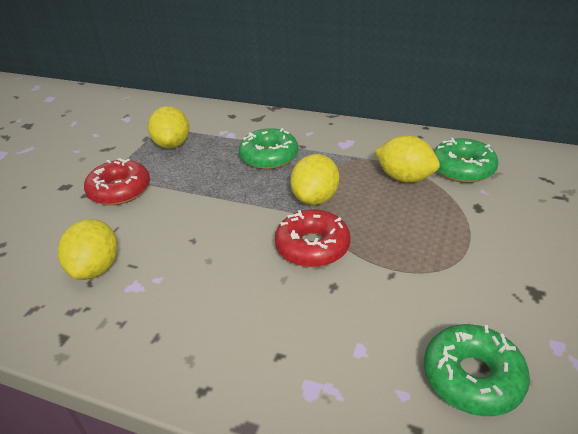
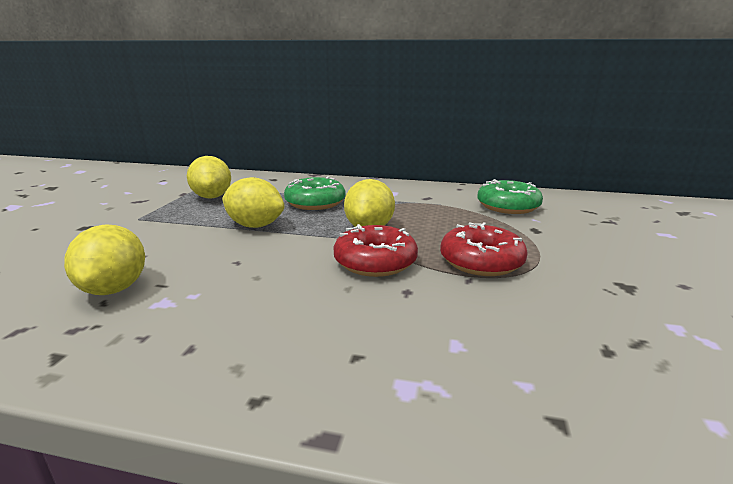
camera: 10 degrees left, 15 degrees down
red donut [84,158,150,205] -> red donut moved to [440,222,528,276]
yellow lemon [374,135,440,183] -> yellow lemon moved to [222,177,285,228]
green donut [424,324,530,416] -> none

